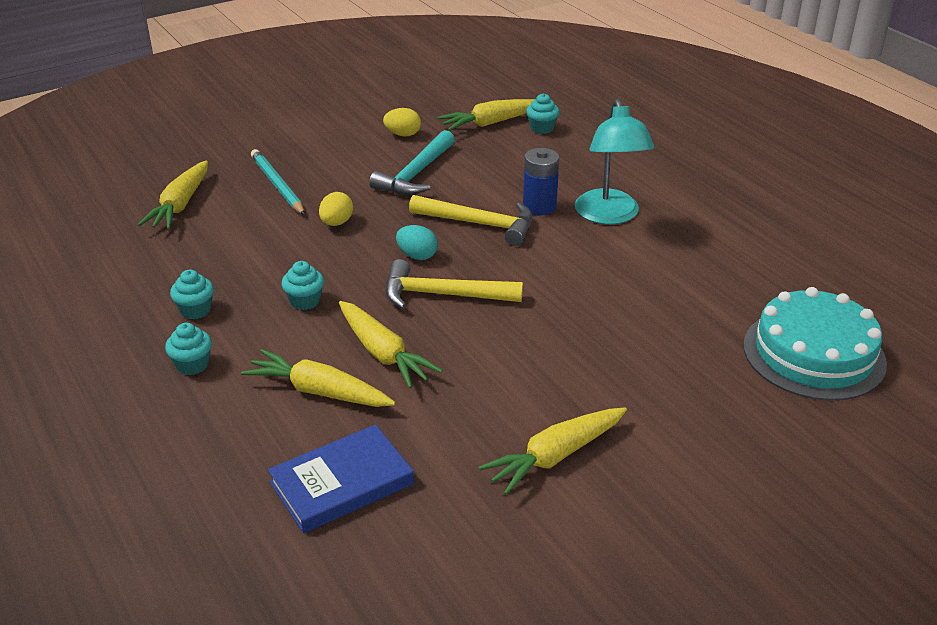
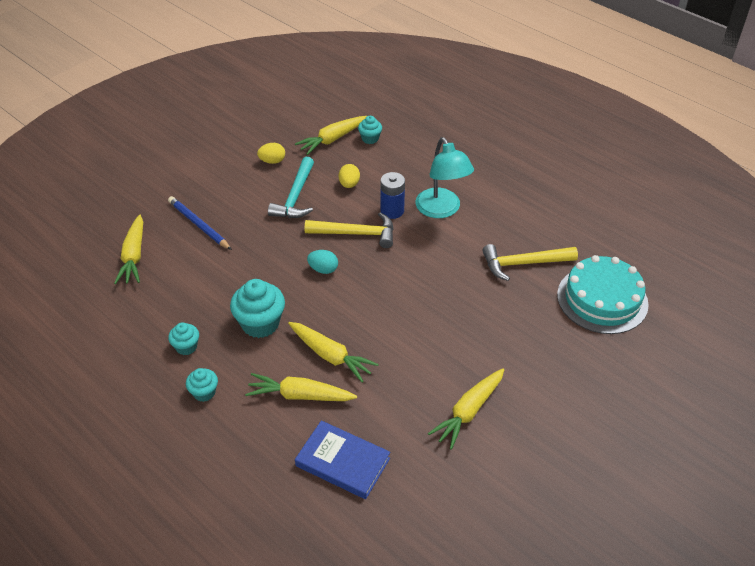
camera: 15 degrees left, 10 degrees up
turquoise pencil [251,149,305,215] -> blue pencil [168,196,232,250]
blue book [268,424,414,533] -> blue book turned 75 degrees clockwise [295,420,390,499]
turquoise cupcake [281,261,324,310] -> turquoise cupcake [230,279,285,338], size x1.81
yellow egg [319,192,353,226] -> yellow egg moved to [339,164,360,188]
yellow hammer [386,259,523,309] -> yellow hammer moved to [482,244,578,281]

